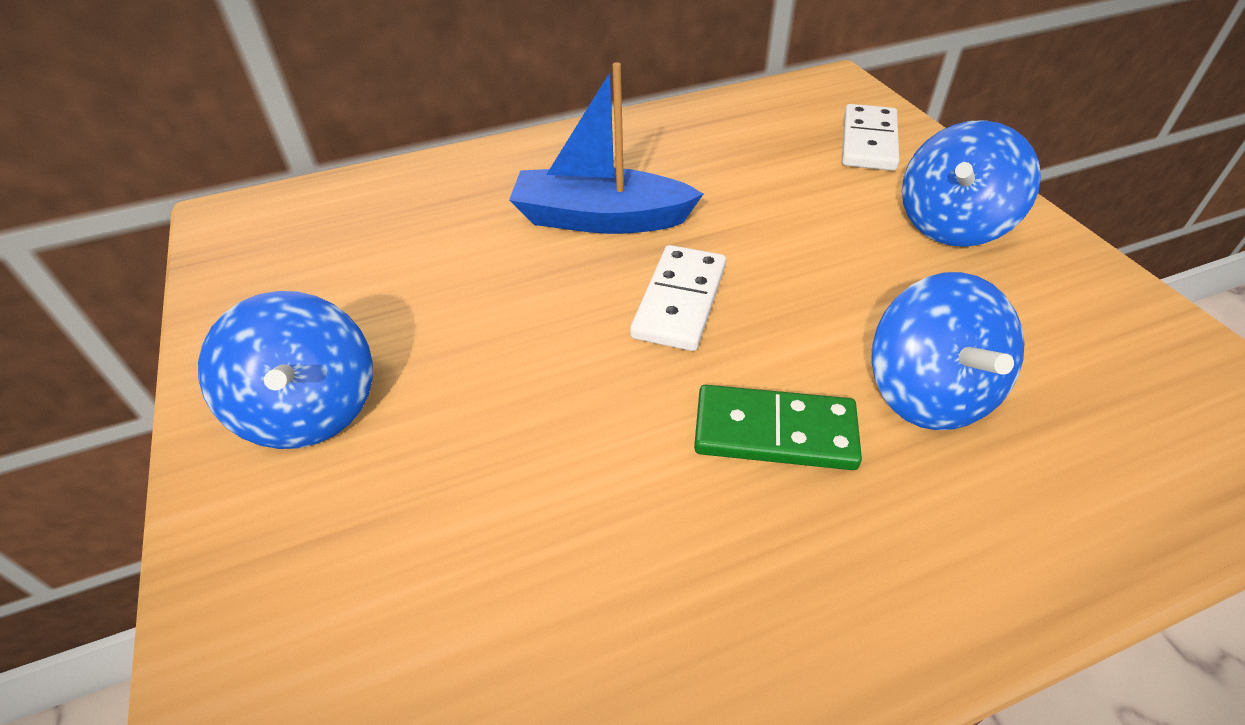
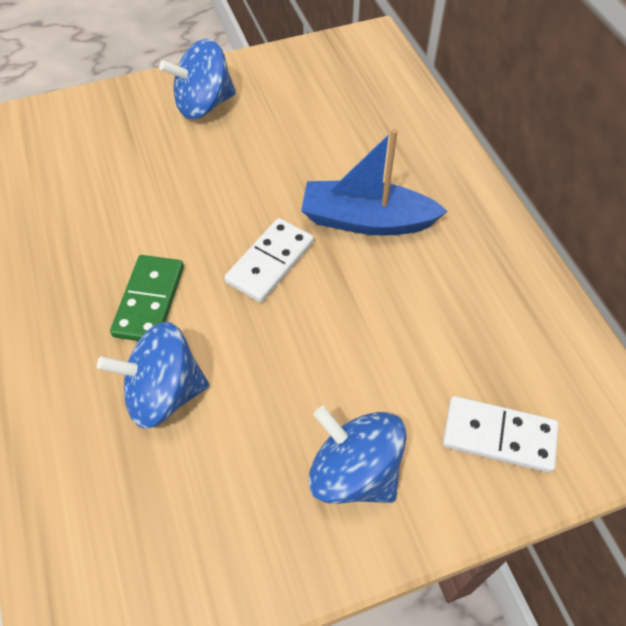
camera: 90 degrees right, 10 degrees up
blue boat [509,62,703,234] -> blue boat turned 90 degrees counterclockwise [301,129,447,236]
white domino [630,245,726,351] -> white domino turned 75 degrees counterclockwise [224,218,314,303]

